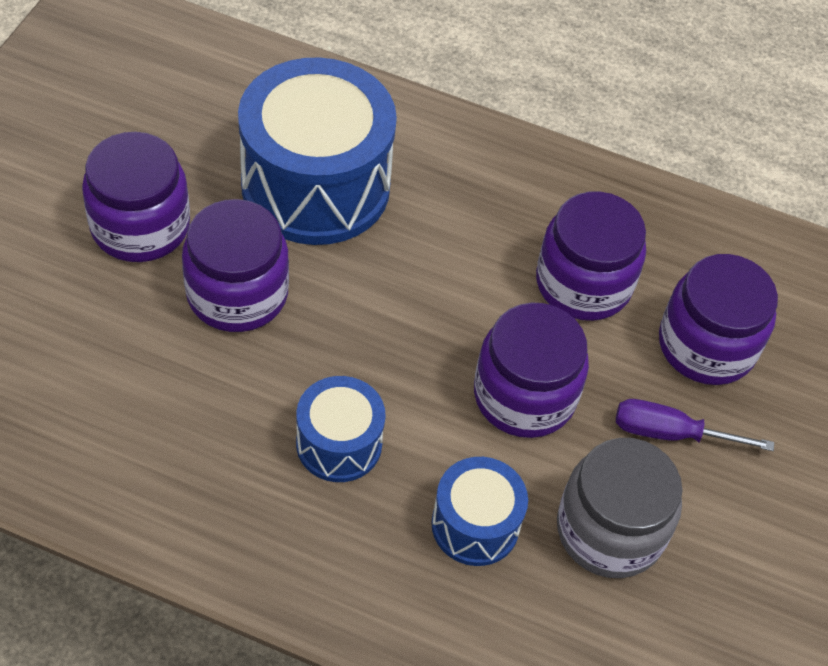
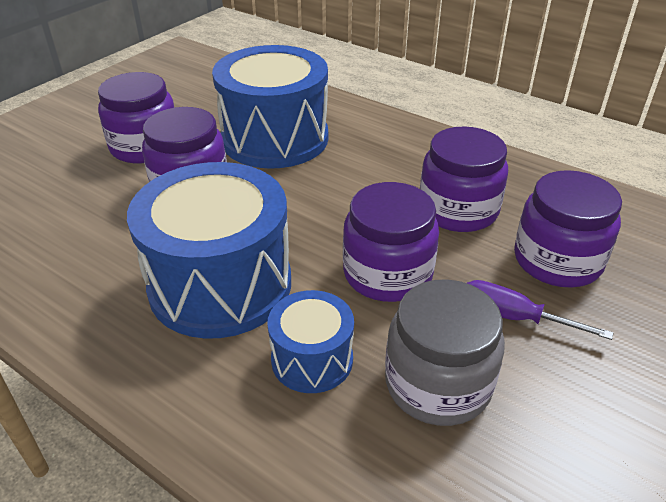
camera: 20 degrees right, 15 degrees down
blue drum [296,376,386,482] -> blue drum [127,162,291,339], size x1.96

